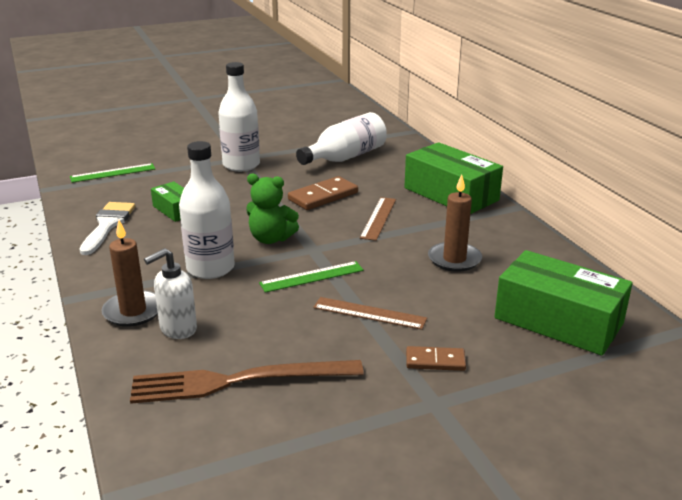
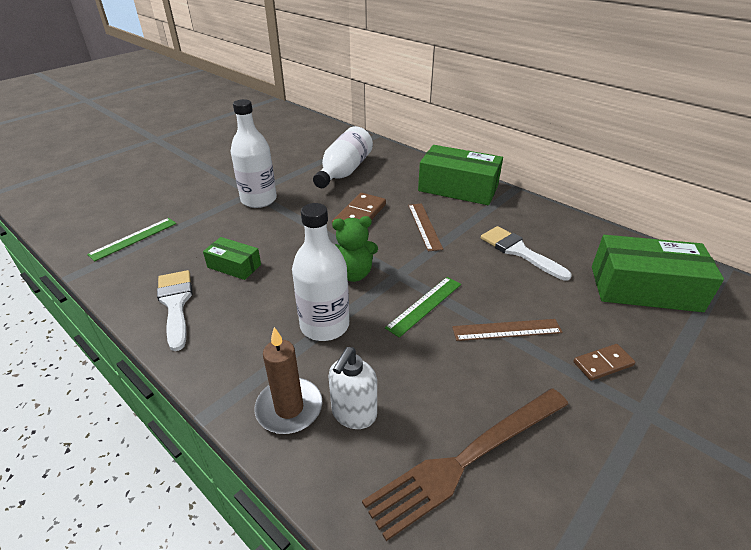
camera: 25 degrees left, 10 degrees up
brown candle [428,174,482,272] -> white brush [481,226,572,281]

